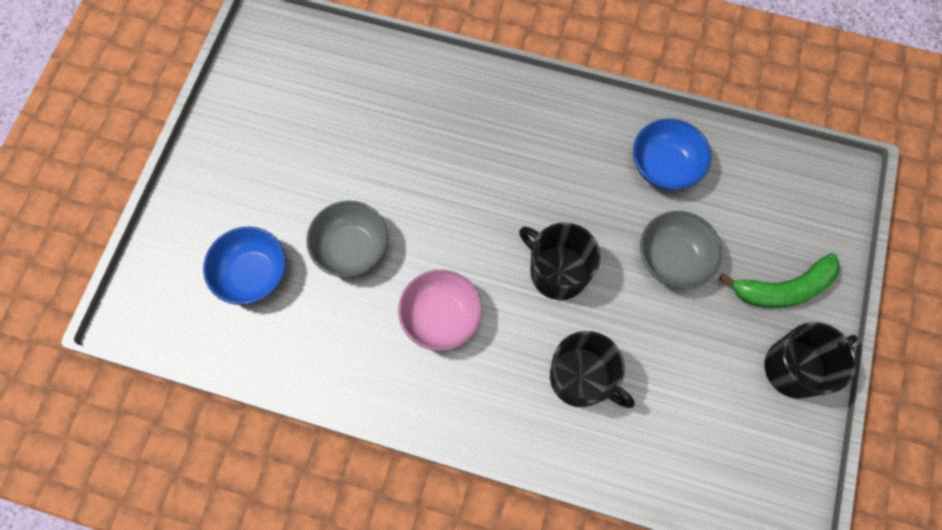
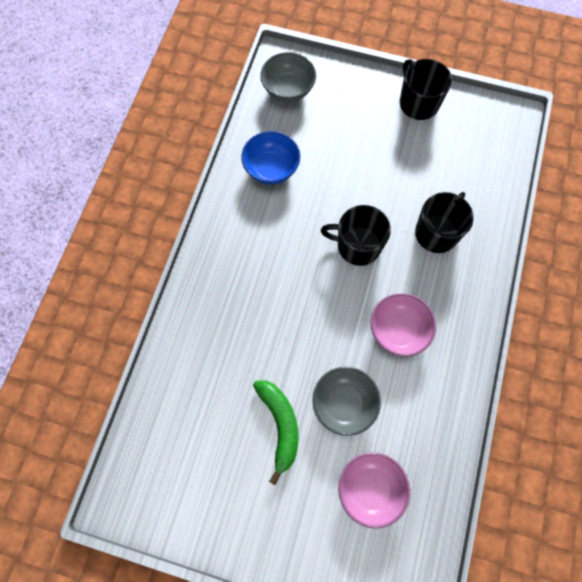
camera: 90 degrees left, 0 degrees up
blue bowl [203,226,286,305] -> pink bowl [338,452,410,529]
black mug [519,223,601,300] -> black mug turned 60 degrees clockwise [321,205,391,266]
grey bowl [640,211,722,288] -> grey bowl moved to [260,52,316,102]
green banana [719,253,840,308] -> green banana moved to [253,380,299,485]

